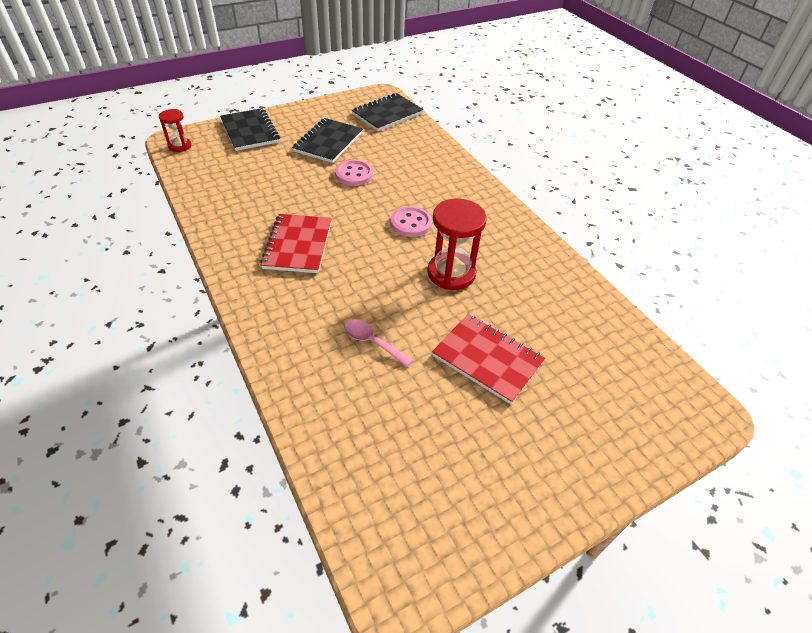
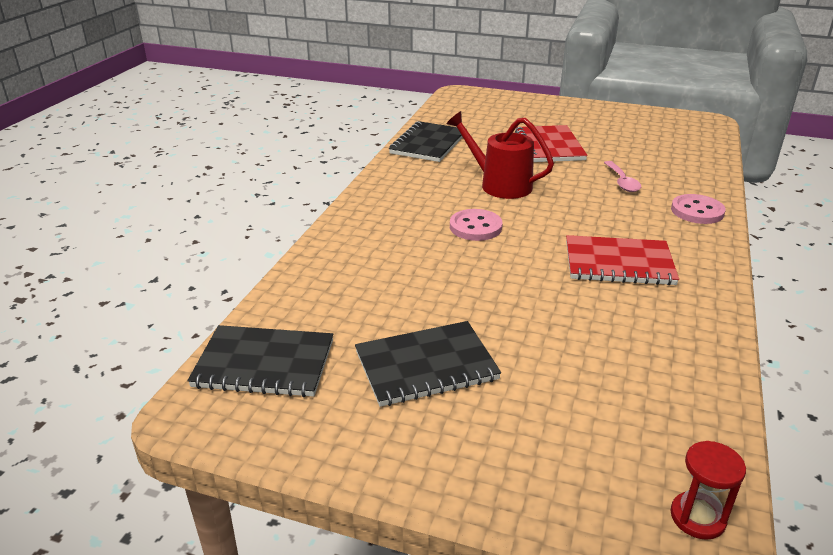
camera: 130 degrees left, 15 degrees down
black notebook [220,108,280,151] -> black notebook moved to [389,121,467,162]
red notebook [260,214,332,273] -> red notebook turned 45 degrees clockwise [566,235,679,285]
pink button [335,160,373,186] -> pink button moved to [671,194,726,224]
red hourglass [427,199,487,290] -> red watering can [446,111,554,199]

